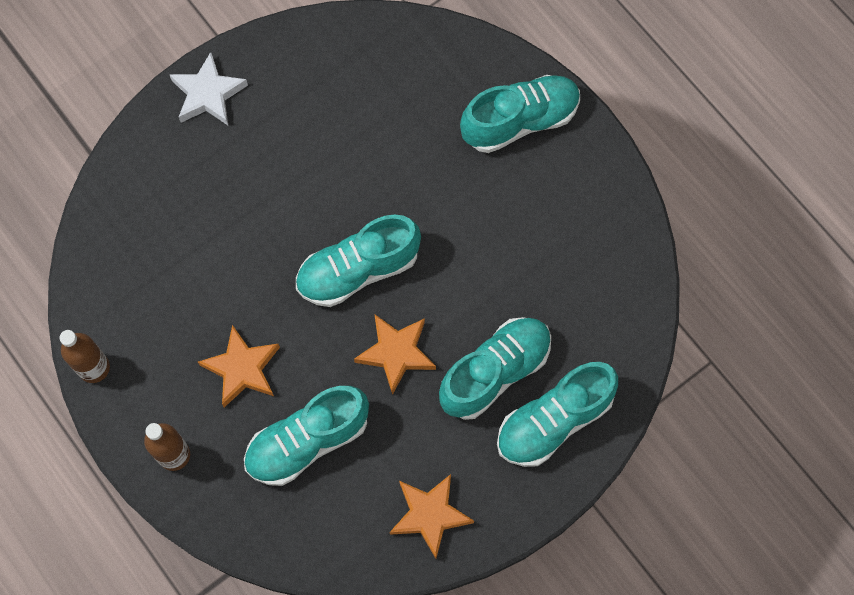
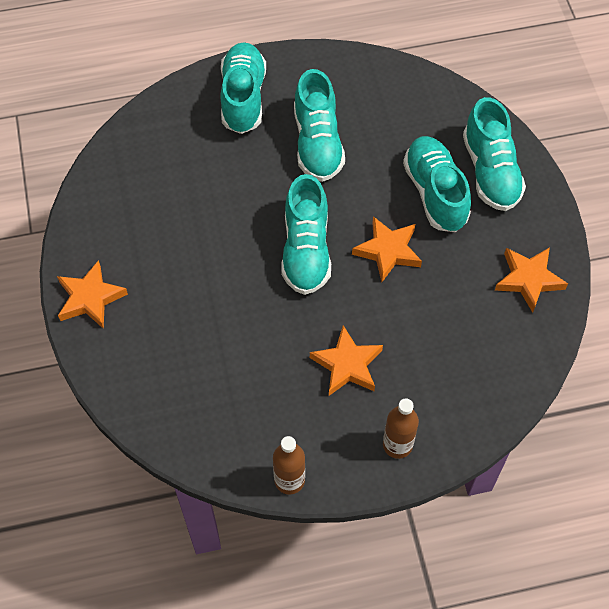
camera: 65 degrees left, 10 degrees down
white star [169,52,248,125] -> orange star [57,260,128,329]
turquoise shoe [244,386,369,486] -> turquoise shoe moved to [294,69,345,182]

